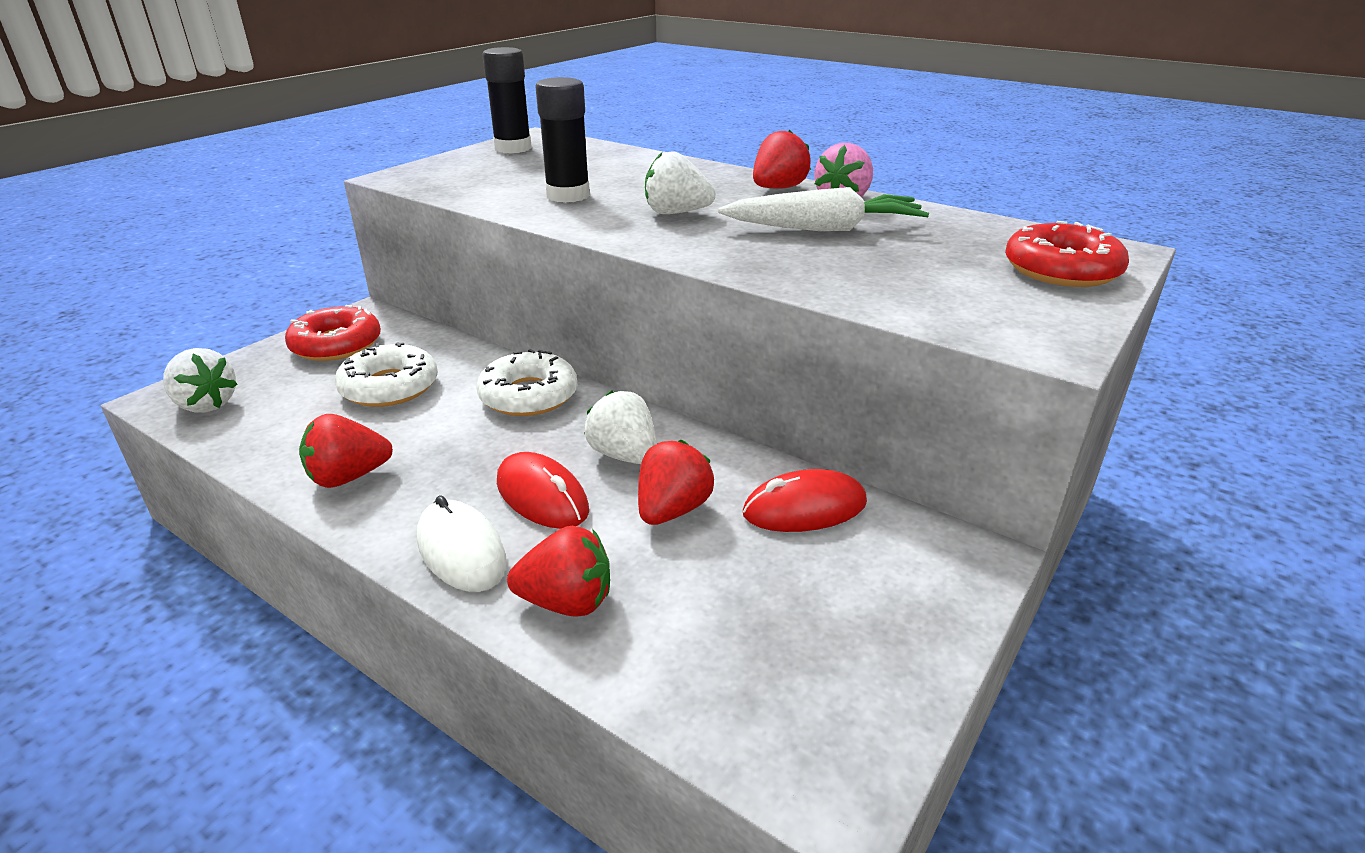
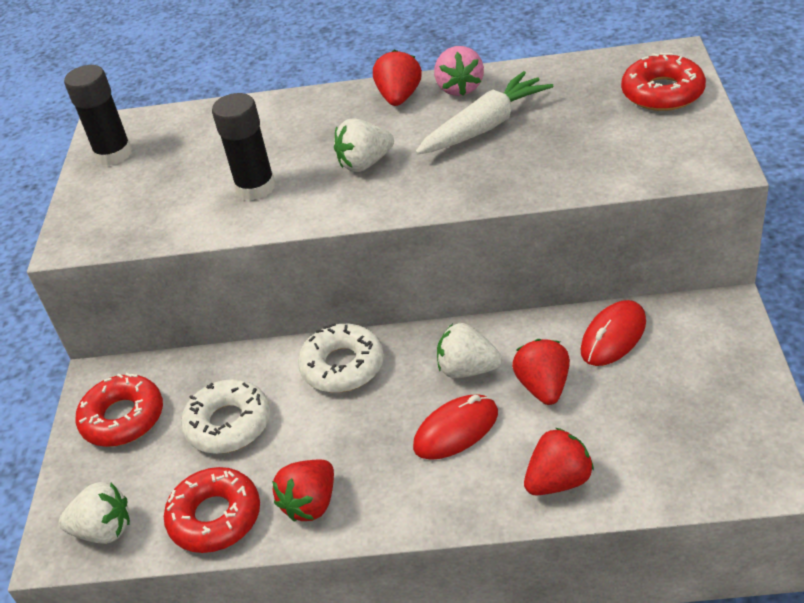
camera: 30 degrees left, 10 degrees up
white mouse [417,495,507,592] -> none
red mouse [497,452,589,529] -> red mouse turned 45 degrees counterclockwise [413,394,498,460]
none -> red donut [164,467,260,553]

